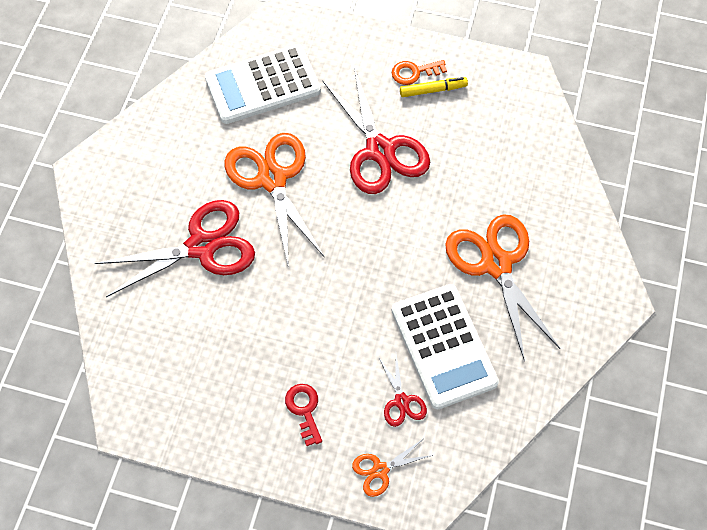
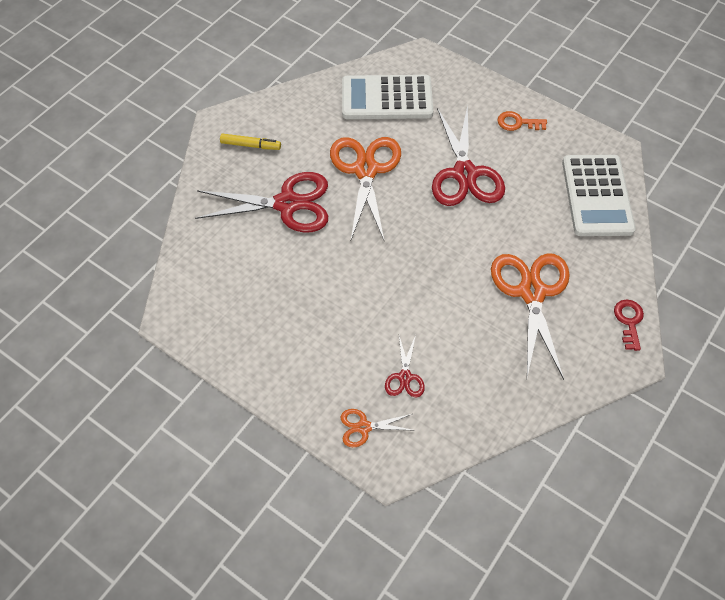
camera: 20 degrees right, 5 degrees down
red key [285,384,322,446] -> red key moved to [614,300,644,351]
white calculator [392,284,499,410] -> white calculator moved to [562,155,636,236]
yellow marker [400,77,468,97] -> yellow marker moved to [220,134,281,150]

